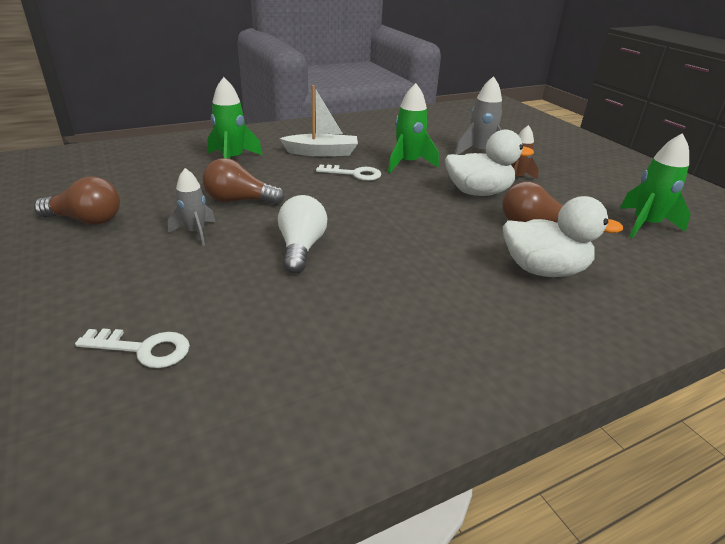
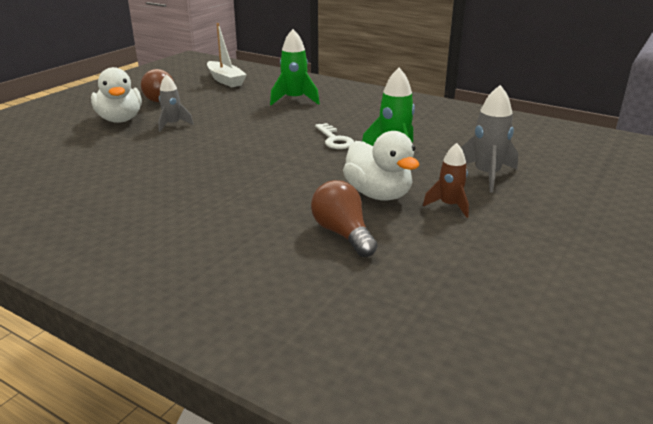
camera: 60 degrees right, 5 degrees down
white key [75,329,190,368] -> none
brown light bulb [203,158,285,205] -> none
white light bulb [278,195,327,274] -> none
white boat [279,85,358,156] -> white boat moved to [207,23,247,87]
white duck [503,196,623,277] -> white duck moved to [91,67,142,123]
green rocket [620,133,691,238] -> none

